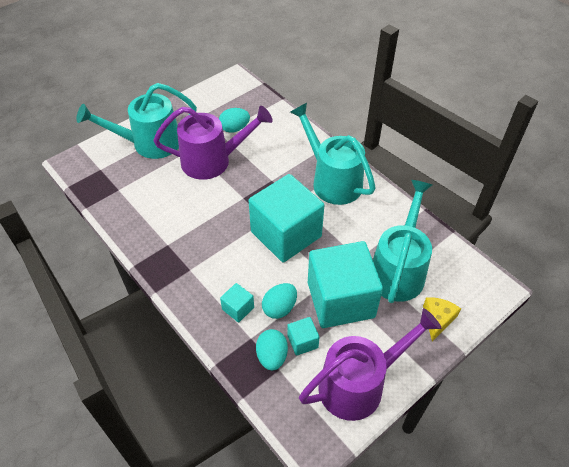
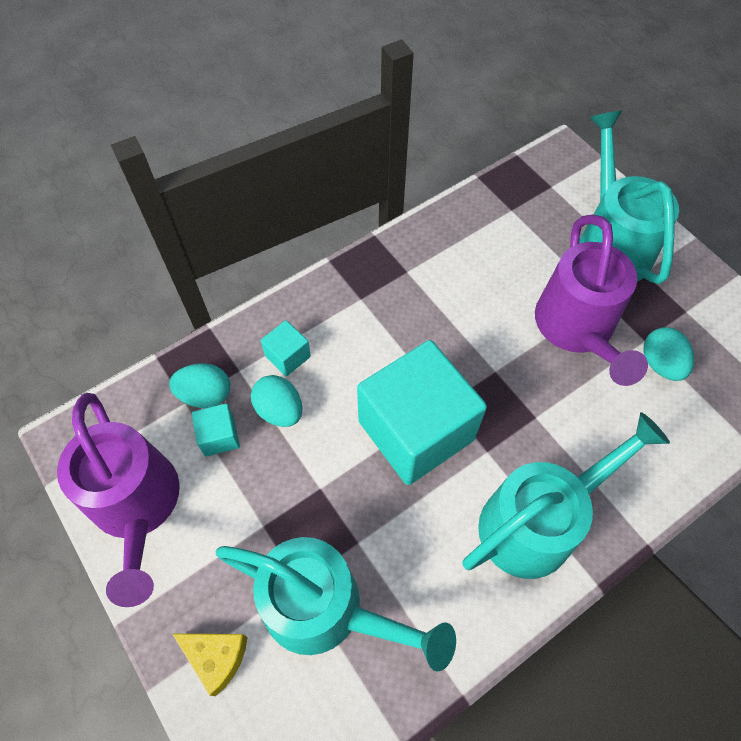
camera: 95 degrees right, 10 degrees up
turquoise cube [308,241,383,328] -> none

